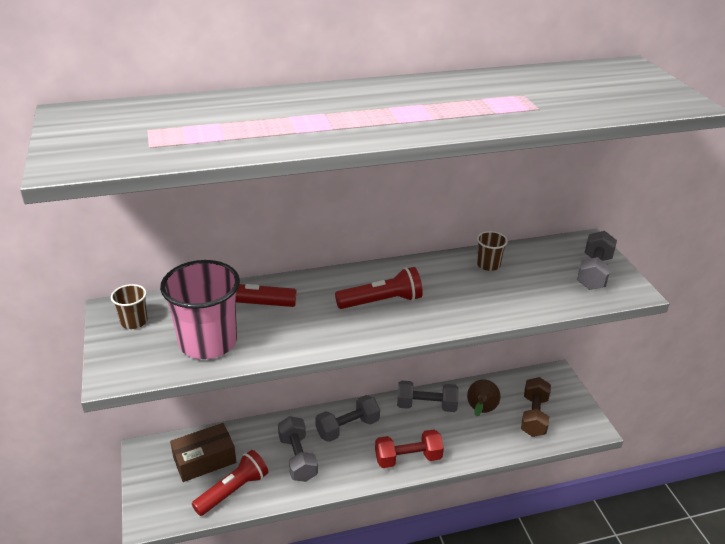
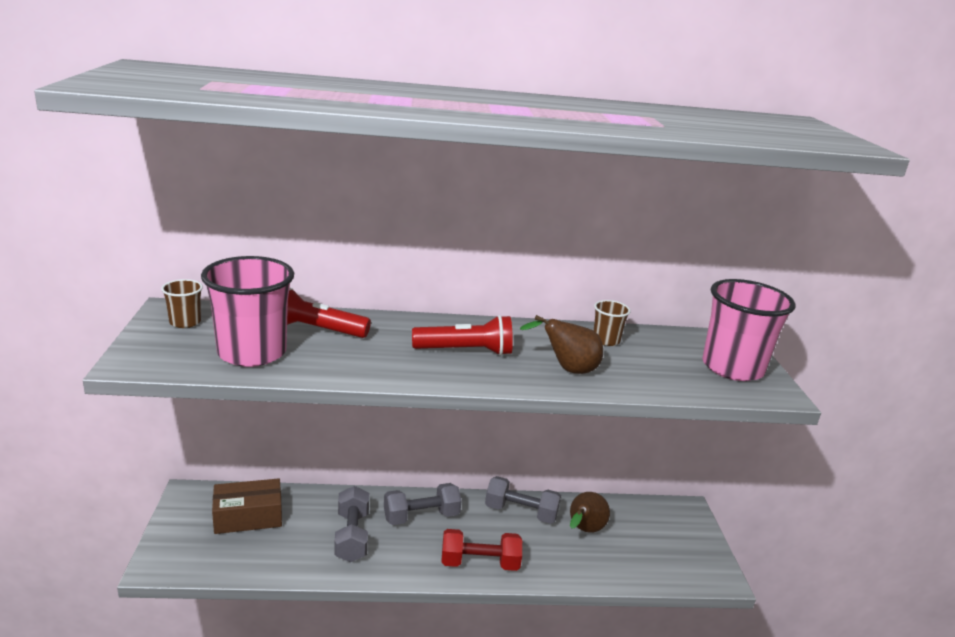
camera: 10 degrees right, 10 degrees down
red flashlight [192,450,268,516] -> none
brown dumbbell [521,377,551,437] -> none
grey dumbbell [577,231,617,290] -> pink cup [702,279,795,381]
none -> brown pear [520,315,603,374]

